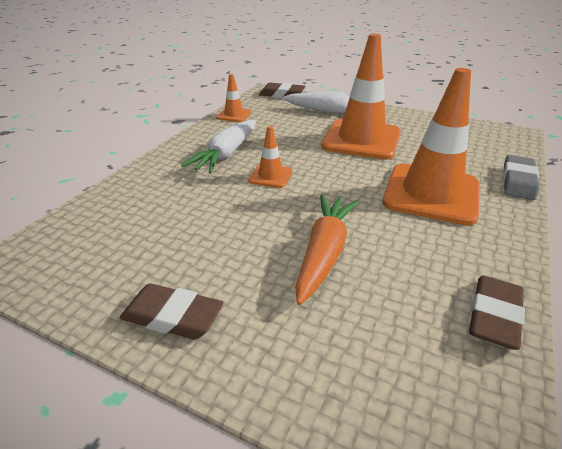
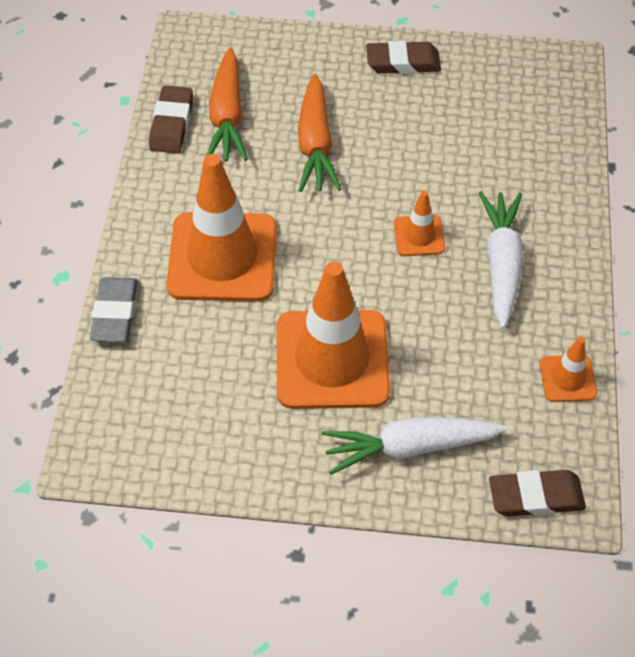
camera: 160 degrees right, 20 degrees up
none -> orange carrot [207,47,248,161]

